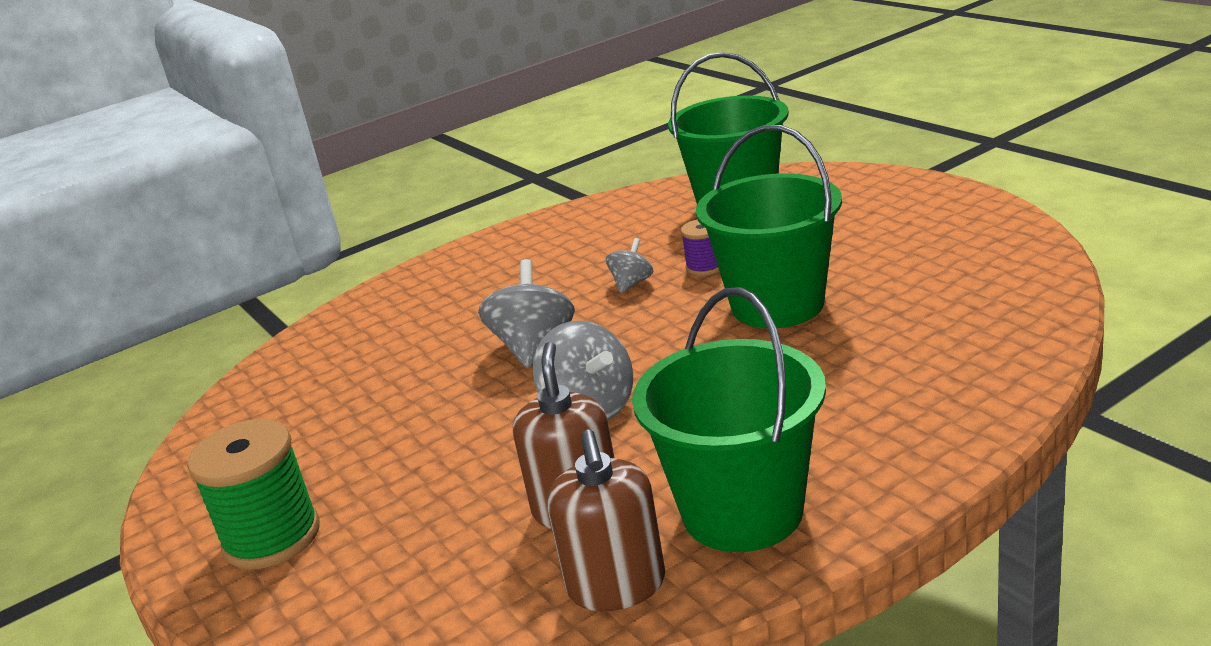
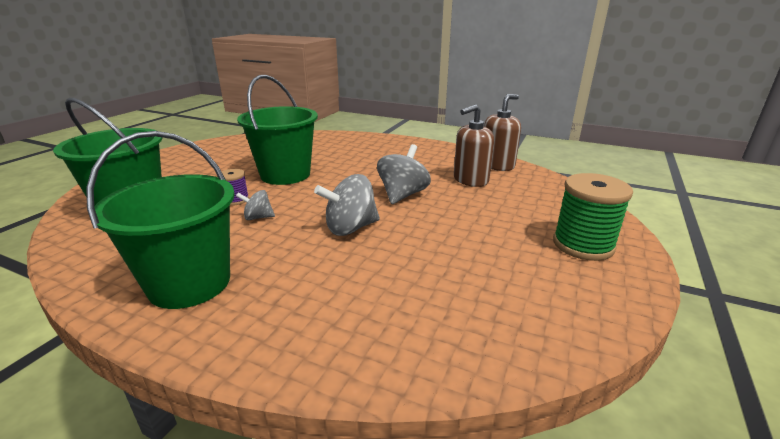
camera: 125 degrees left, 0 degrees up
green bucket [632,287,826,552] -> green bucket moved to [86,131,235,309]

